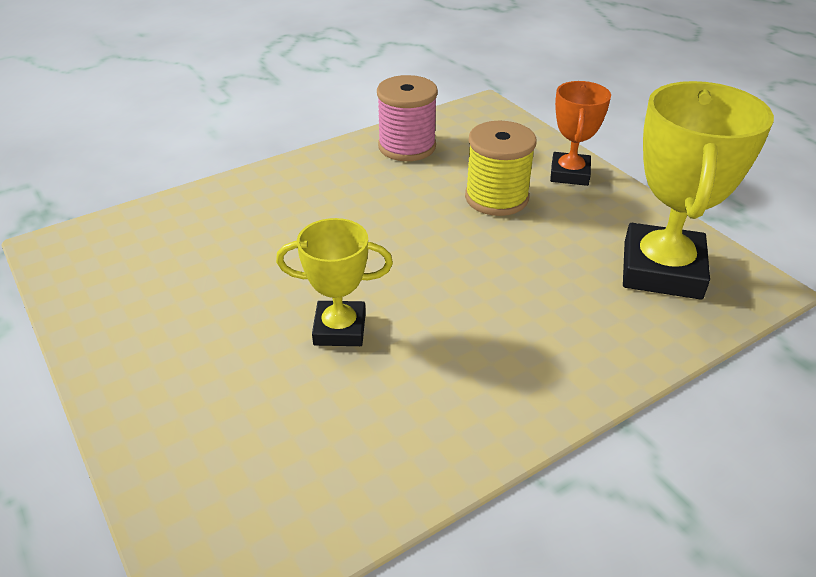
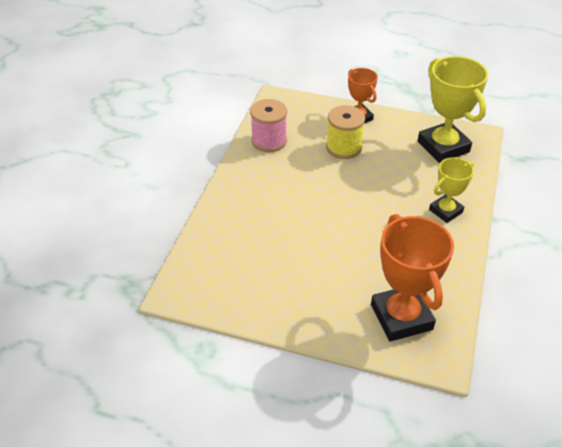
camera: 40 degrees left, 5 degrees up
yellow trophy [276,218,393,346] -> yellow trophy moved to [429,157,474,223]
none -> orange trophy [371,214,454,341]

